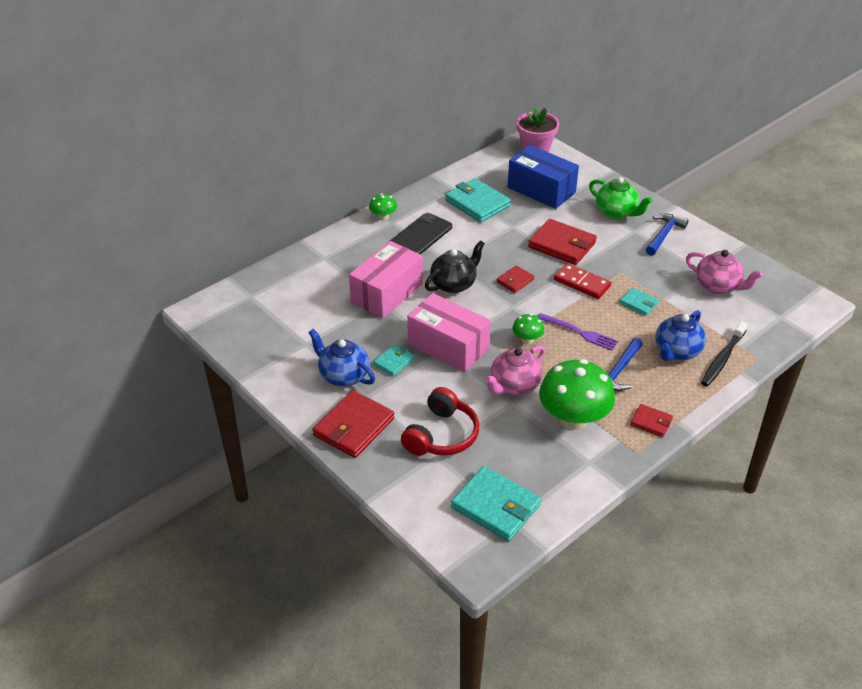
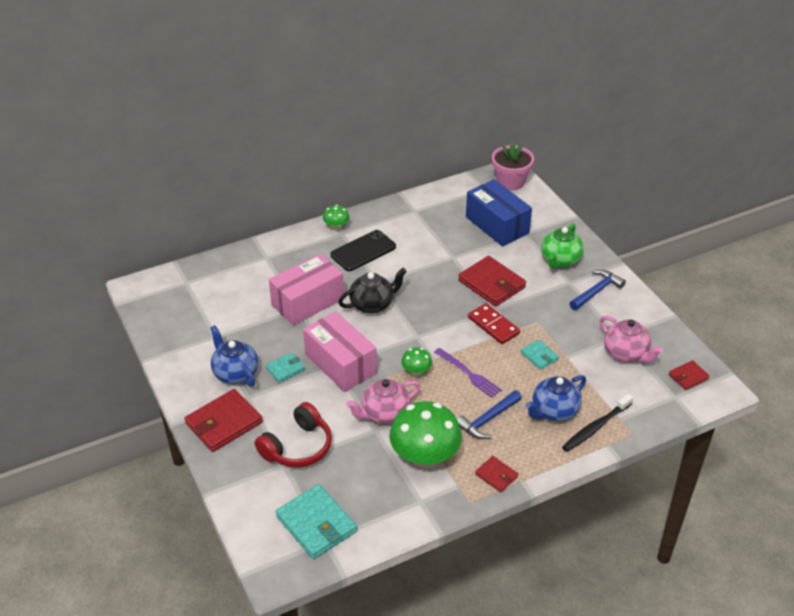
camera: 15 degrees right, 0 degrees up
turquoise wallet [445,178,511,223] -> none
red wallet [496,265,534,293] -> red wallet moved to [669,360,709,390]
green teapot [589,177,653,219] -> green teapot turned 60 degrees clockwise [541,223,584,269]

